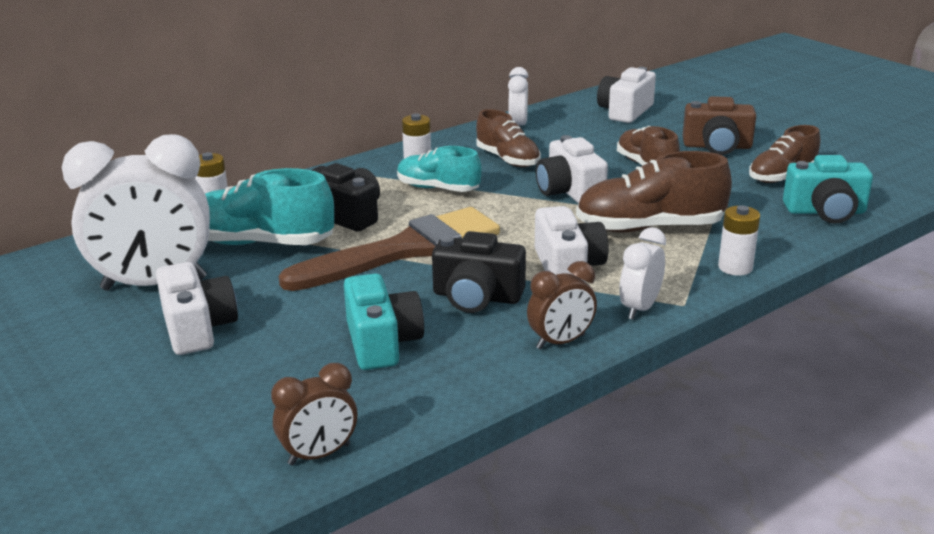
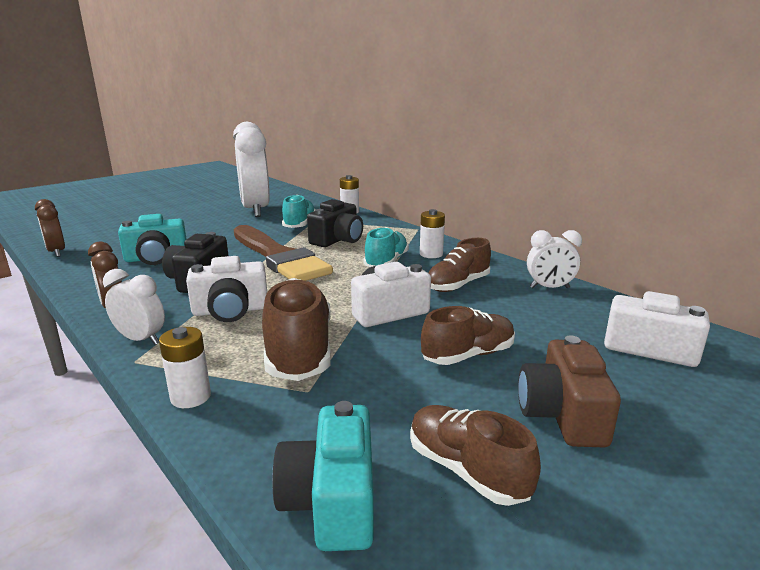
camera: 85 degrees right, 5 degrees down
white camera [156,262,238,355] -> none
turquoise shoe [205,168,334,245] -> turquoise shoe [282,195,316,228], size x0.66

